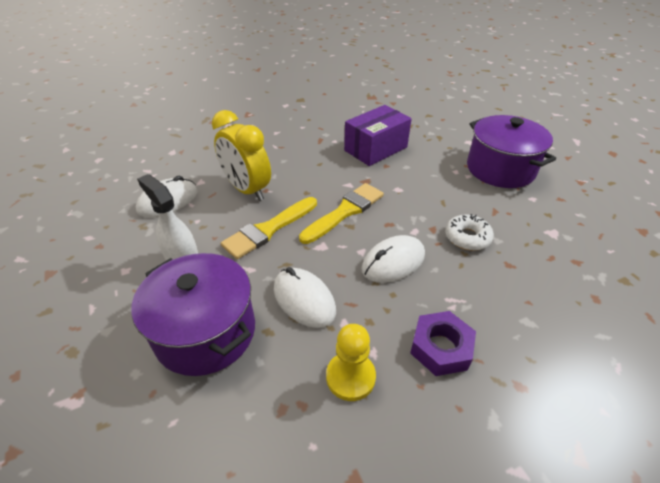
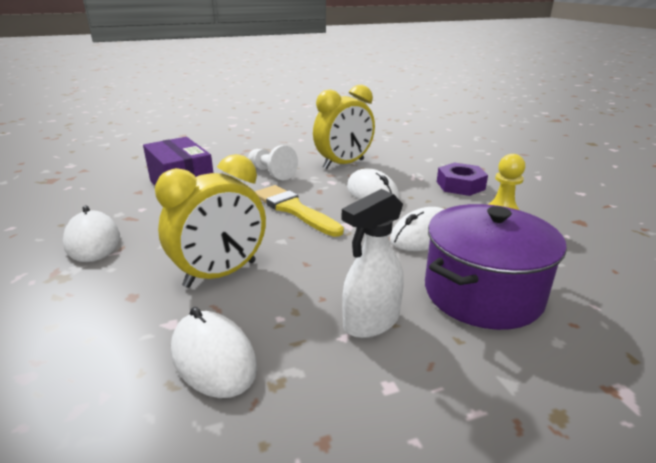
camera: 85 degrees left, 15 degrees down
yellow brush [221,197,317,259] -> none
white donut [445,214,494,251] -> yellow clock [313,85,375,169]
purple pot [467,115,556,188] -> none
none -> white mouse [63,205,120,262]
none -> white pawn [248,145,298,180]

